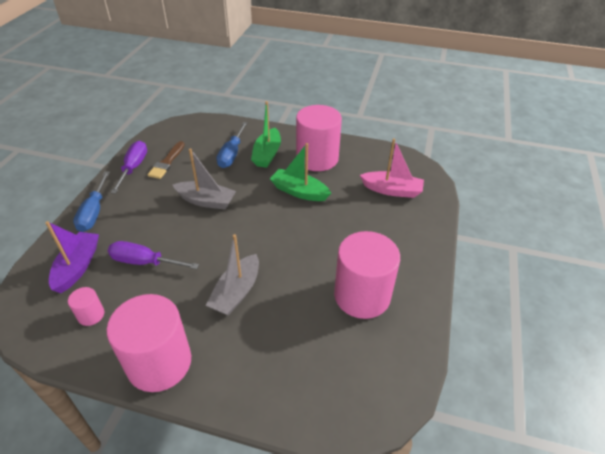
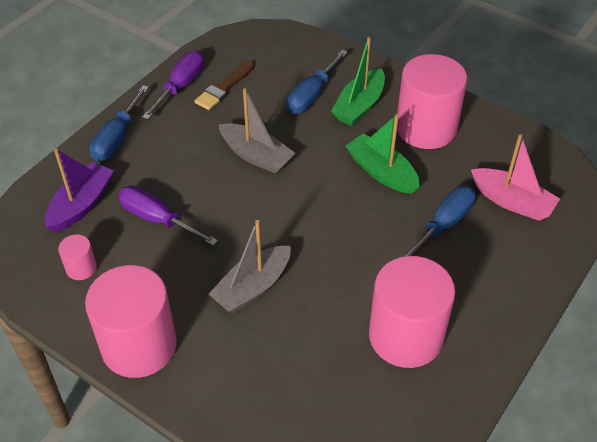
camera: 20 degrees right, 5 degrees up
none -> blue screwdriver [402,186,476,257]

